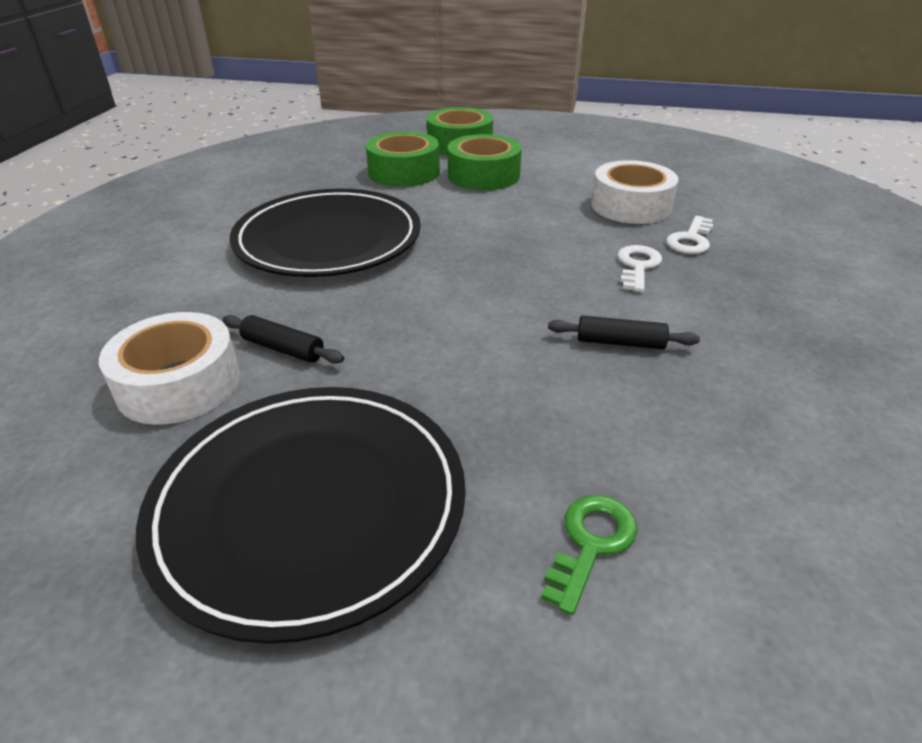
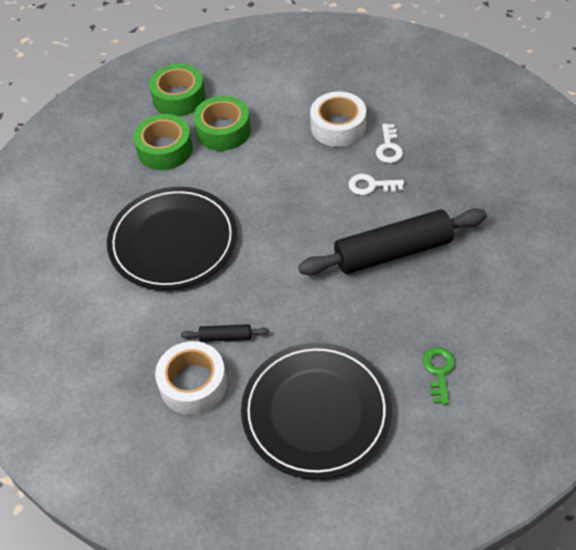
camera: 25 degrees left, 15 degrees up
black rolling pin [548,316,700,350] -> black rolling pin [298,209,487,275], size x2.38
white key [618,245,662,292] -> white key turned 75 degrees counterclockwise [348,174,404,195]

